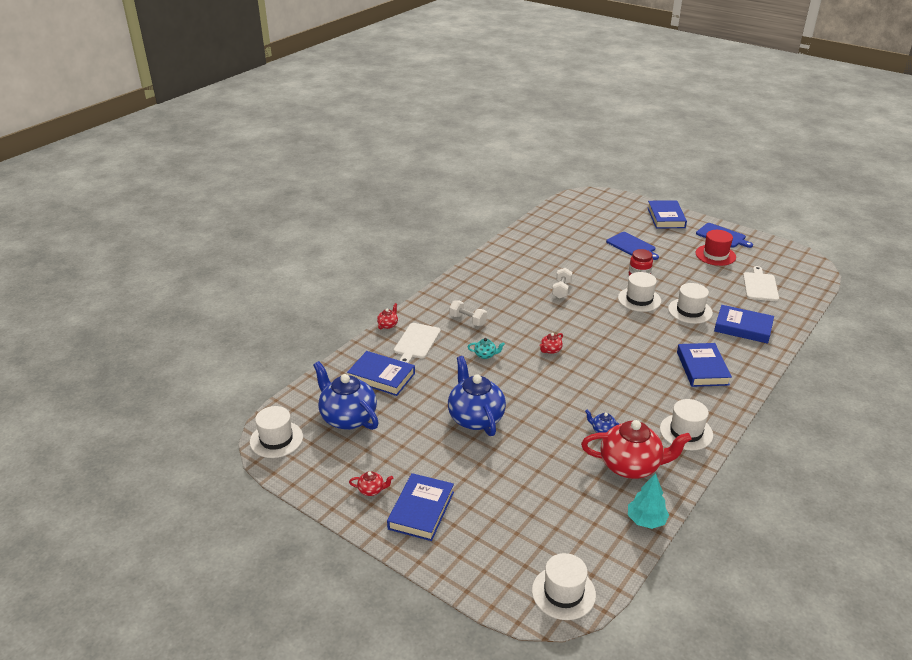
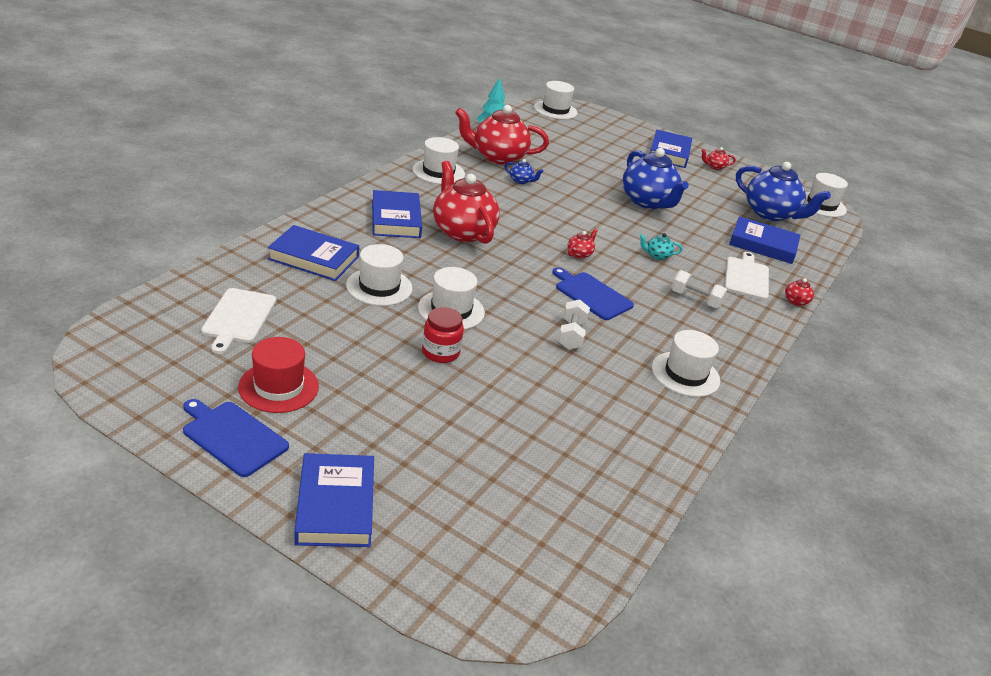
camera: 170 degrees right, 0 degrees up
blue cutting board [606,232,659,260] -> blue cutting board moved to [552,267,634,320]
none -> red teapot [433,161,500,244]
none -> white hat [652,330,720,397]

